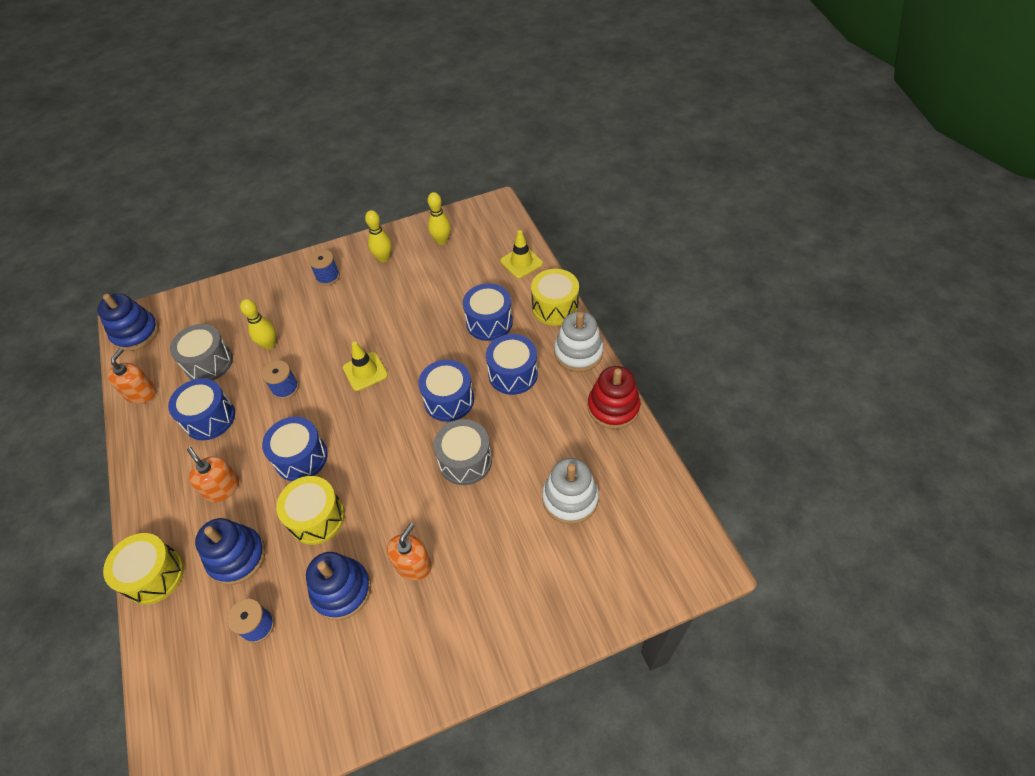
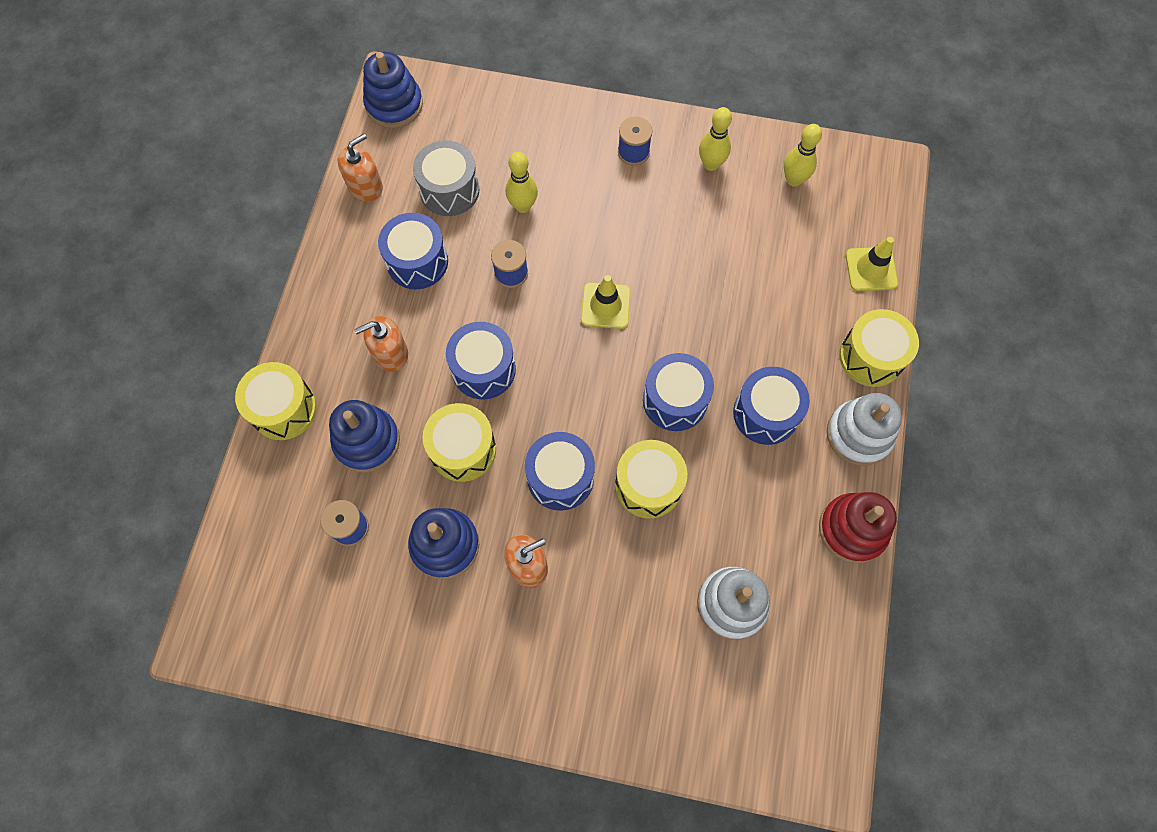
camera: 30 degrees right, 15 degrees up
orange soap dispenser [187,447,239,502] -> orange soap dispenser turned 105 degrees counterclockwise [354,316,408,372]
grey drum [433,419,492,485] -> yellow drum [615,440,687,519]
blue drum [463,283,513,341] -> blue drum moved to [525,432,595,511]

